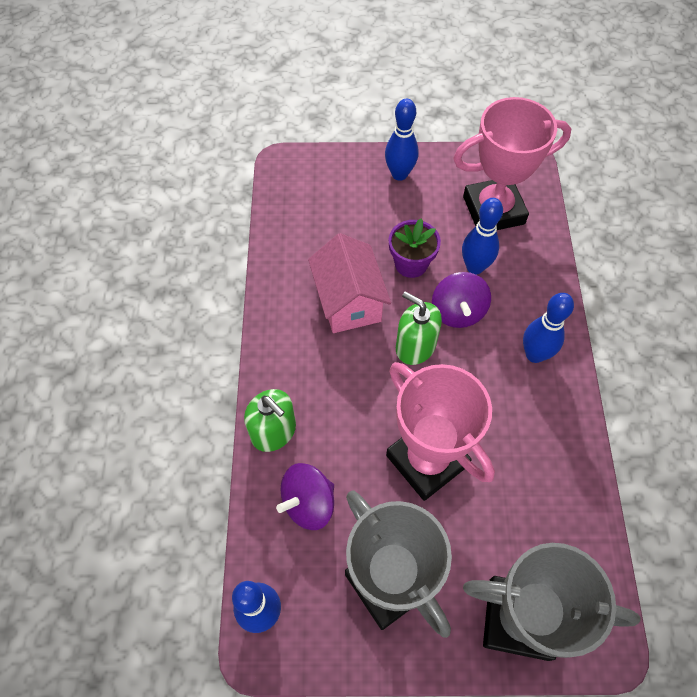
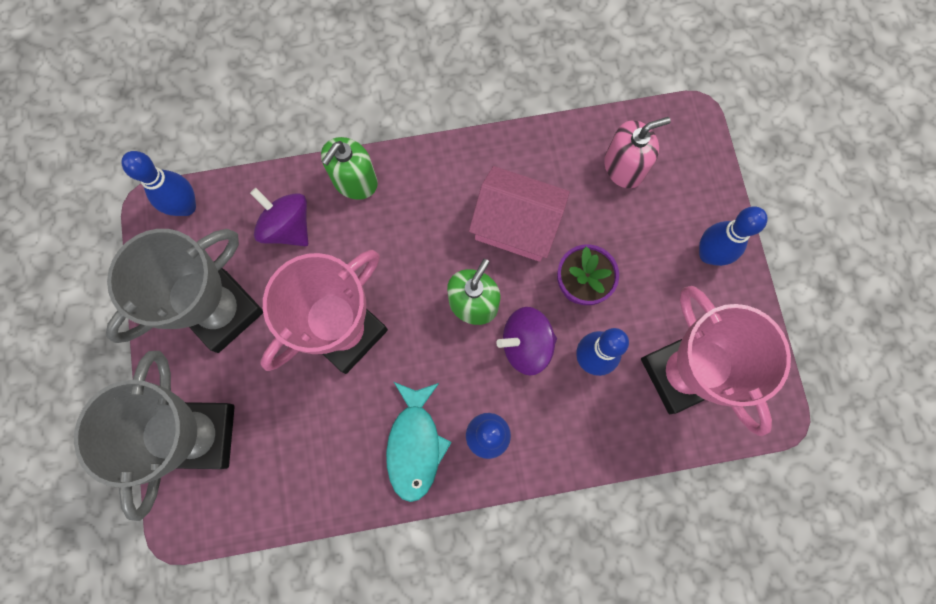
camera: 80 degrees right, 15 degrees up
pink house [308,233,391,333] -> pink house turned 45 degrees clockwise [469,166,570,262]
none -> turquoise fish [386,382,452,502]
none -> pink soap dispenser [604,117,671,188]

